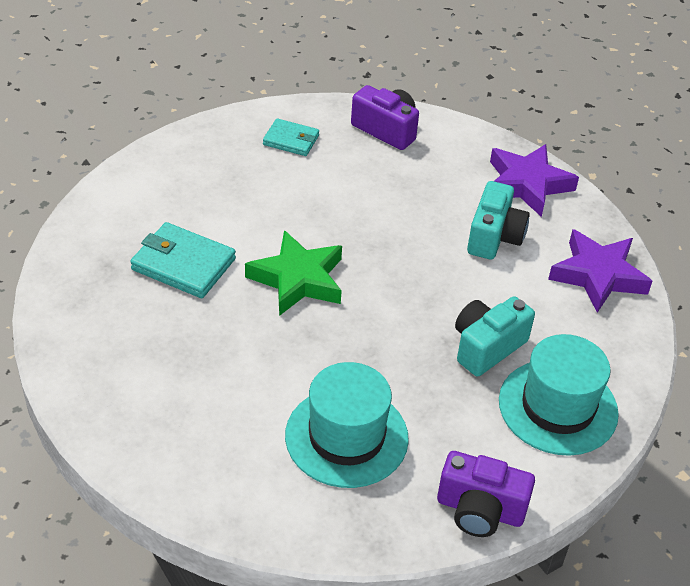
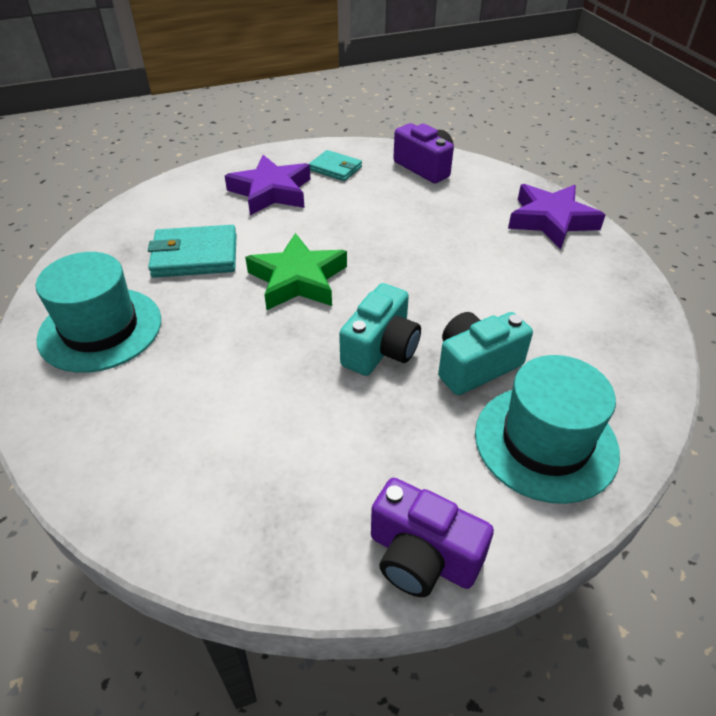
camera: 15 degrees right, 0 degrees up
turquoise wallet [130,222,236,298] -> turquoise wallet turned 45 degrees counterclockwise [148,225,237,278]
turquoise hat [285,362,409,488] -> turquoise hat moved to [36,252,161,373]
turquoise camera [467,181,530,259] -> turquoise camera moved to [339,283,421,376]
purple star [548,229,652,313] -> purple star moved to [225,155,311,215]

